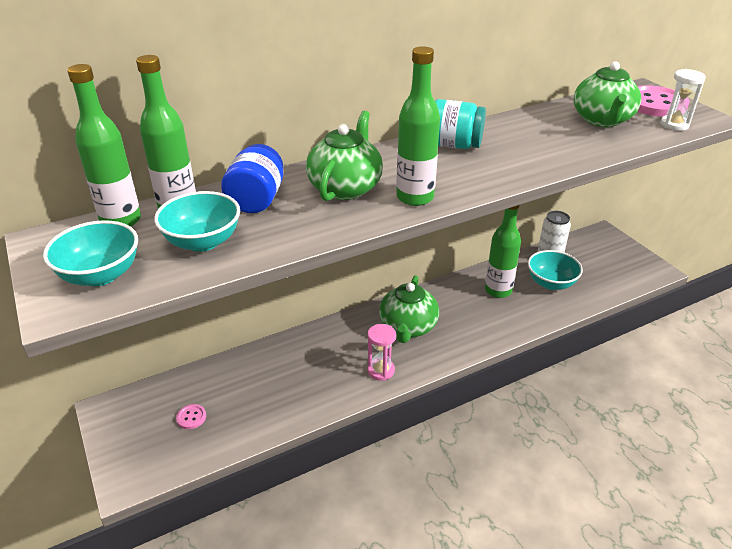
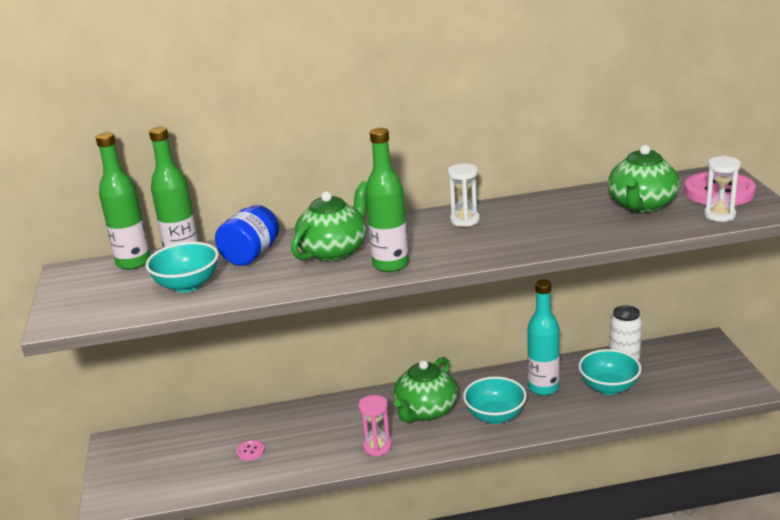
camera: 20 degrees right, 10 degrees down
turquoise bowl [43,220,138,286] -> turquoise bowl moved to [463,376,527,424]
pink button [176,404,206,429] -> pink button moved to [236,440,265,461]
turquoise jar [435,99,486,149] -> white hourglass [448,163,480,227]
green bottle [485,205,521,298] -> turquoise bottle [527,280,560,395]

